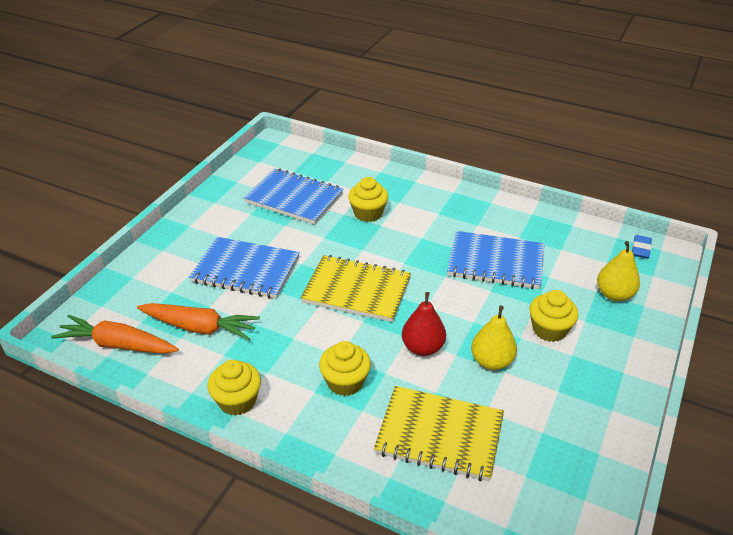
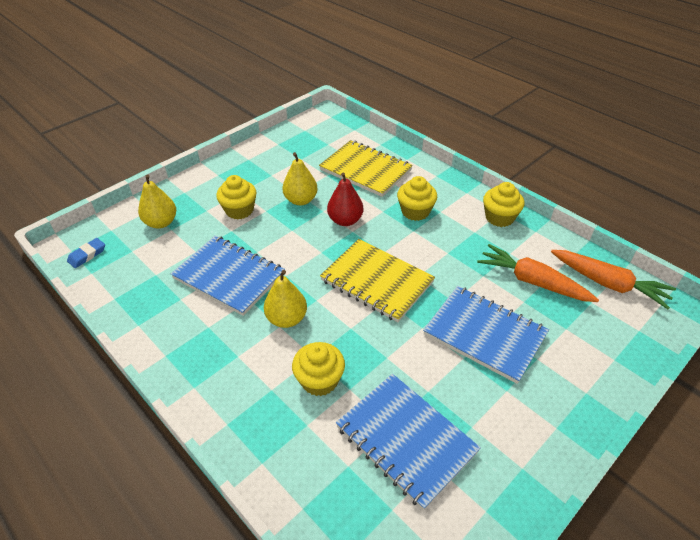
camera: 160 degrees left, 5 degrees up
none -> yellow pear [264,270,307,328]

